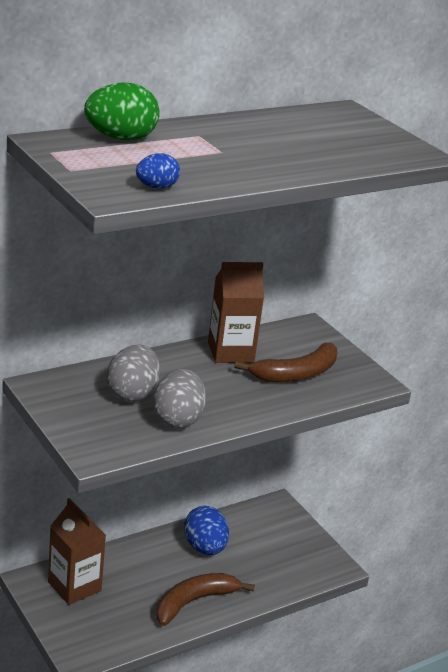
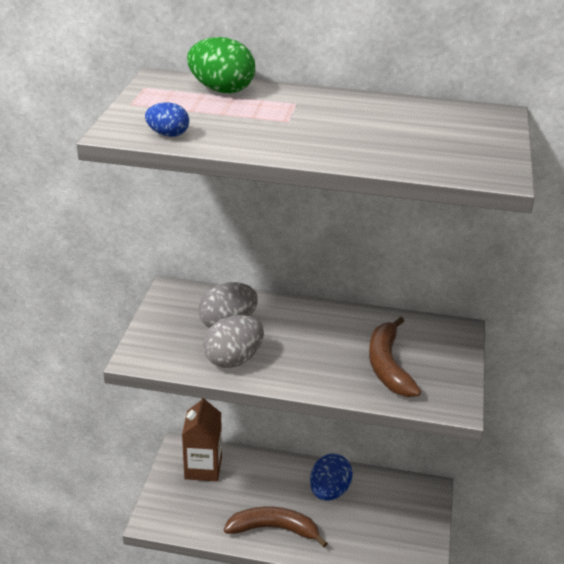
camera: 45 degrees right, 5 degrees up
brown carton [208,262,264,363] -> none
brown banana [234,343,337,382] -> brown banana turned 75 degrees clockwise [369,317,421,397]

